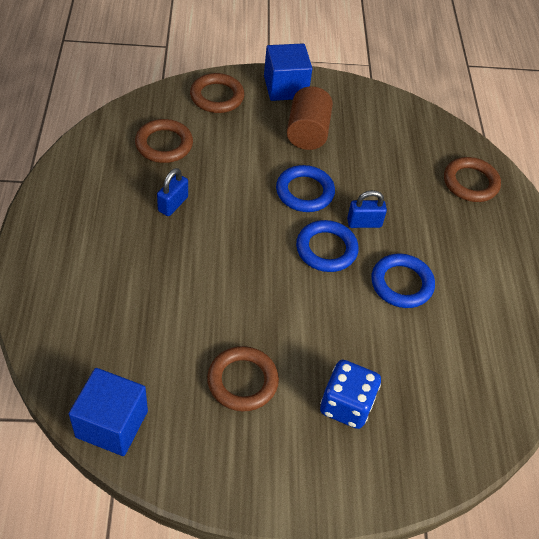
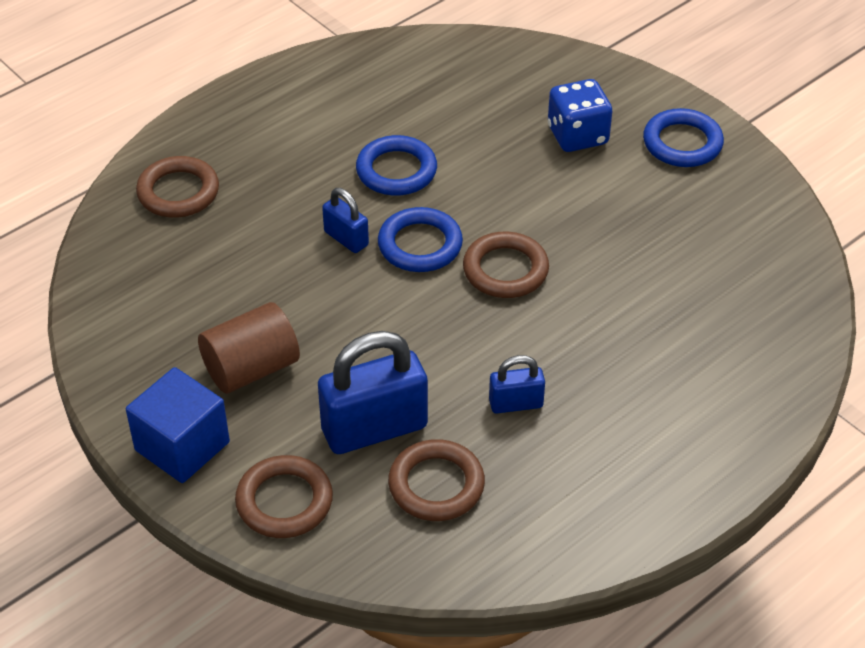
camera: 125 degrees left, 5 degrees down
blue cube [69,368,148,456] -> none
brown ring [207,346,279,411] -> brown ring moved to [463,232,549,298]
blue ring [276,165,335,212] -> blue ring moved to [643,108,724,167]
none -> blue padlock [318,331,428,454]

